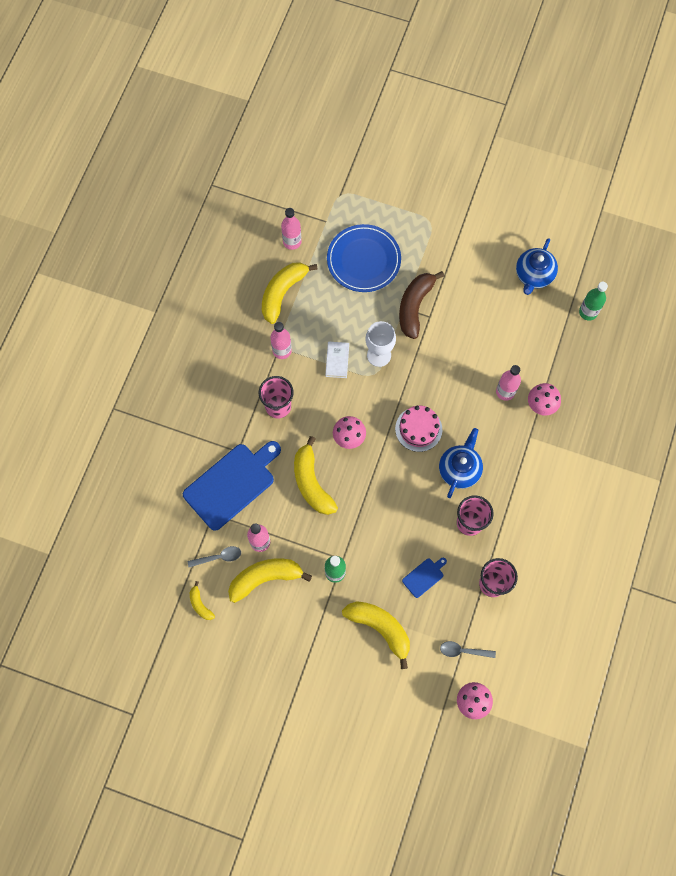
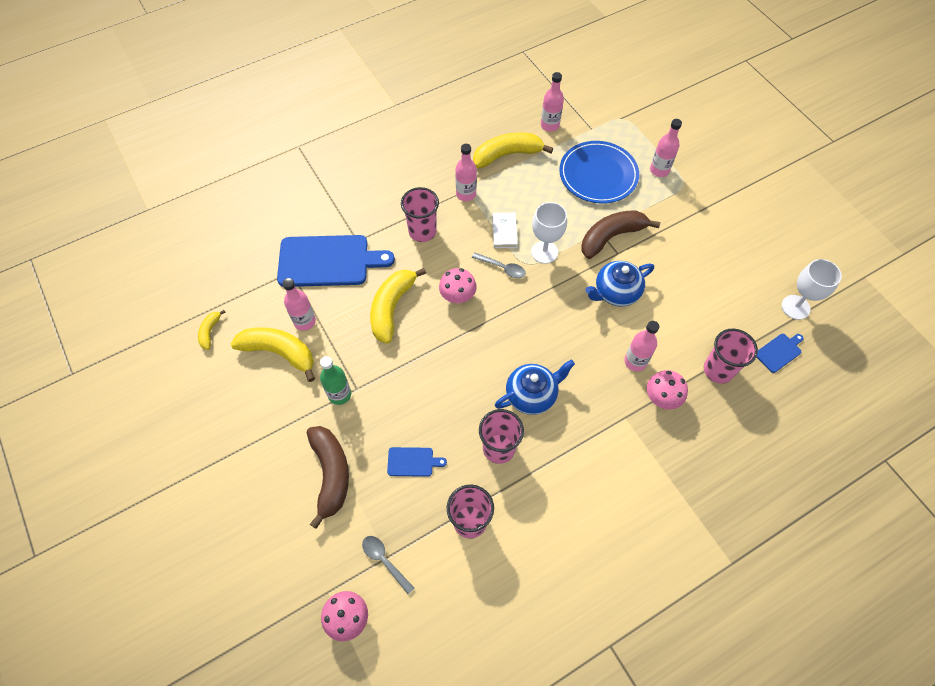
camera: 40 degrees right, 10 degrees down
grey spoon [187,546,241,567] -> grey spoon moved to [472,252,525,278]
white book [325,341,349,378] -> white book turned 45 degrees counterclockwise [492,213,518,248]
yellow banana [342,601,410,669] -> brown banana [307,426,349,529]
pink cake [395,406,442,452] -> none
blue teapot [516,238,558,295] -> blue teapot moved to [585,261,654,307]
green bottle [579,282,608,321] -> blue cutting board [757,334,804,373]
none -> pink bottle [650,119,682,177]
none -> pink cup [704,328,758,384]
none -> white goblet [781,259,842,320]

